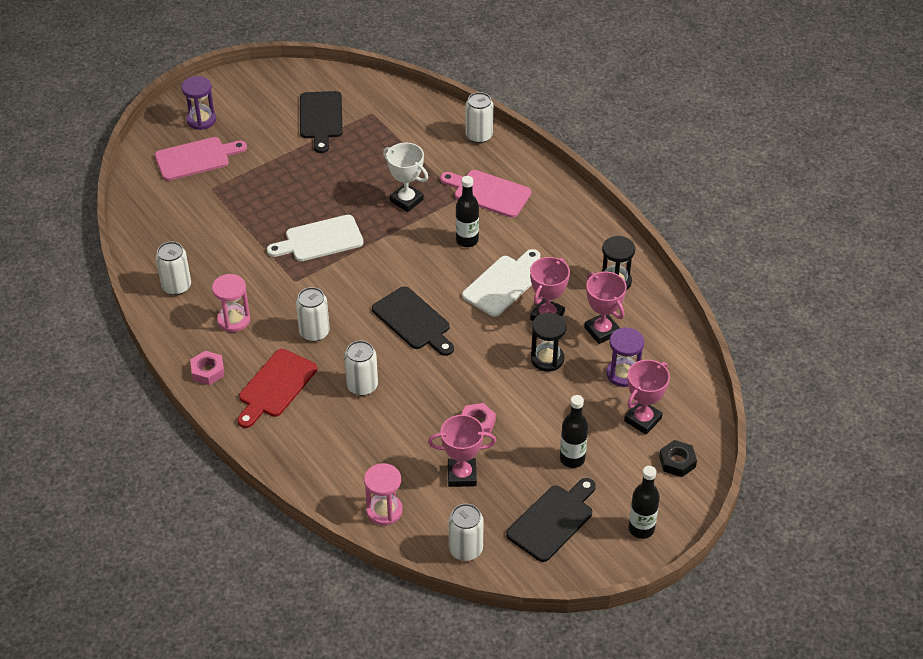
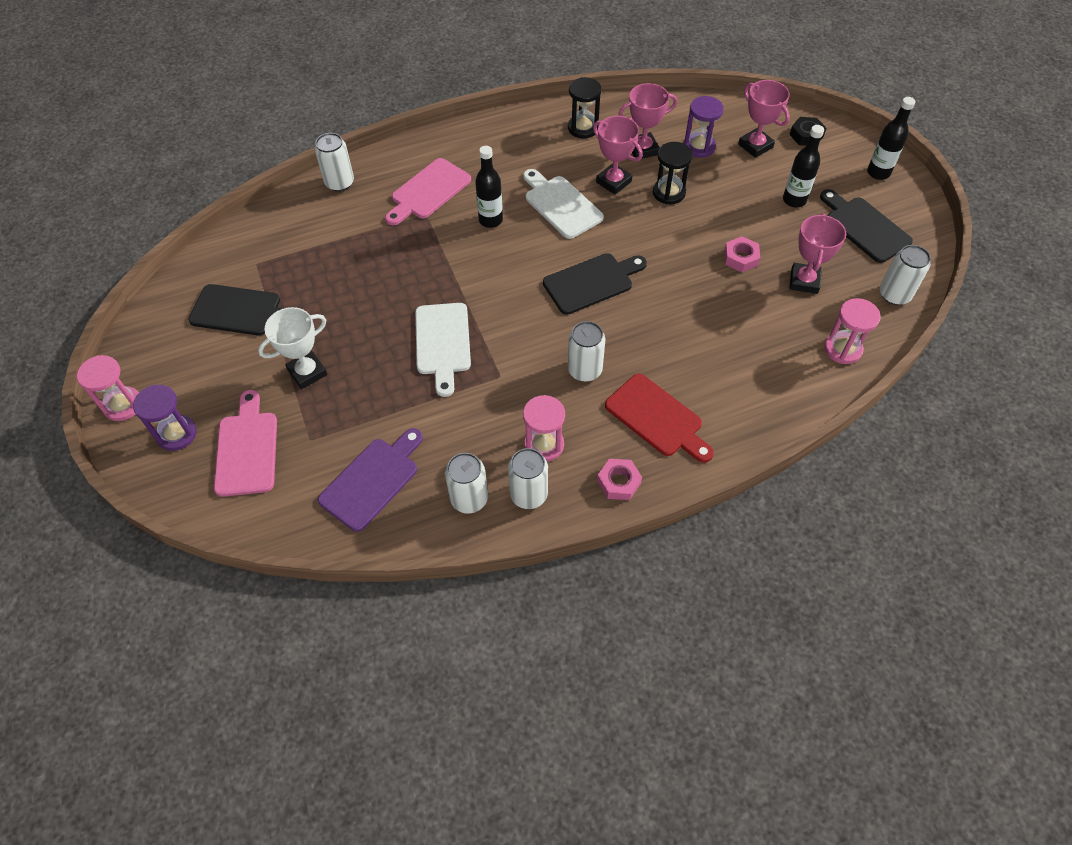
camera: 75 degrees left, 10 degrees up
white can [344,341,378,396] -> white can moved to [508,448,548,509]
white trophy [383,143,428,212] -> white trophy moved to [258,307,327,389]
none -> pink hourglass [77,355,139,421]
none -> purple cutting board [318,428,423,532]

